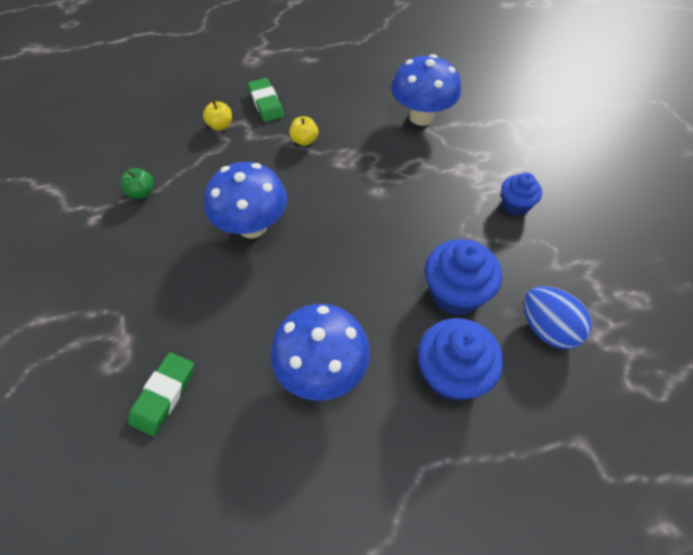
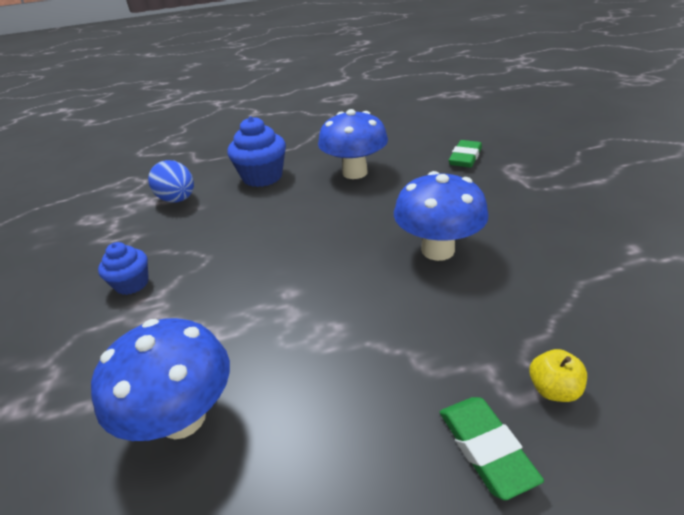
camera: 175 degrees left, 20 degrees down
green apple [120,168,154,199] -> none
yellow apple [289,116,318,146] -> none
blue cupcake [425,239,502,315] -> none

